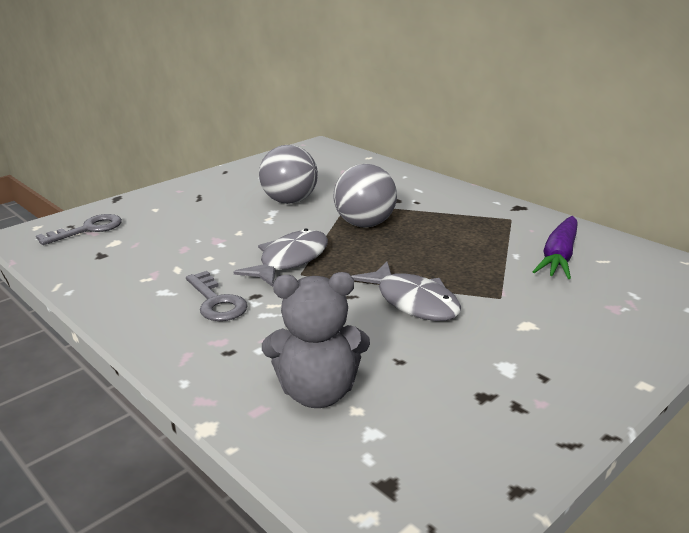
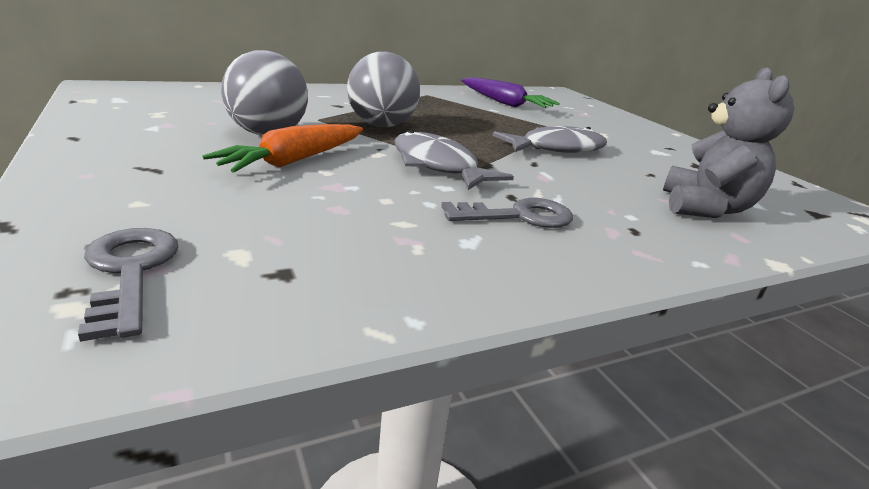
camera: 75 degrees left, 0 degrees up
none -> orange carrot [202,124,363,173]

